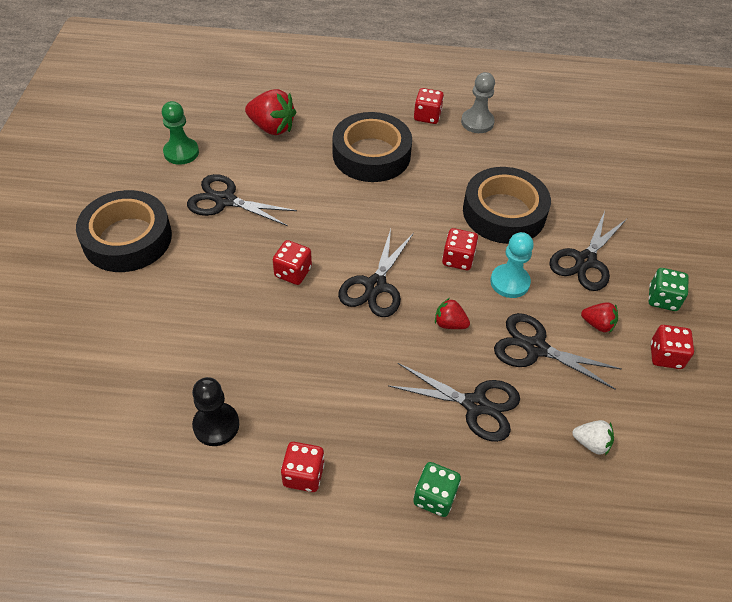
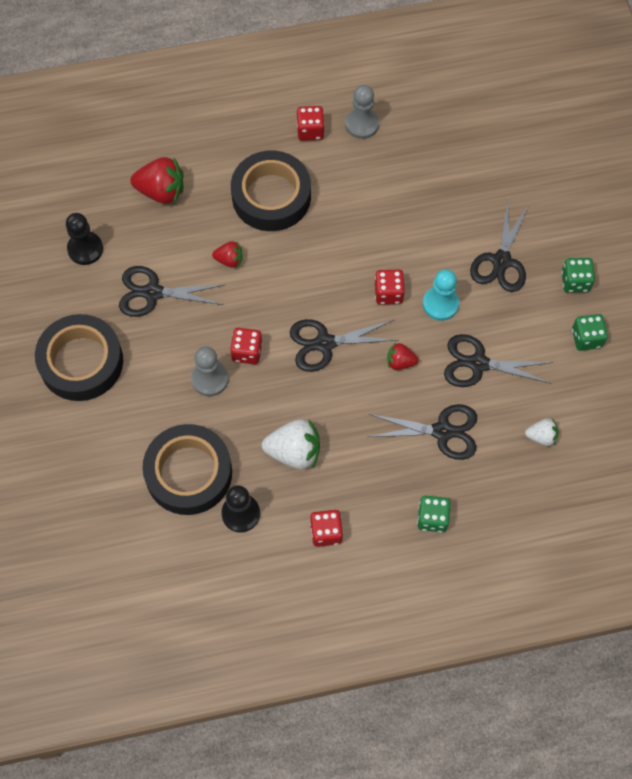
camera: 15 degrees left, 15 degrees up
green pawn [162,101,199,165] -> black pawn [66,213,103,265]
black scissors [338,229,414,317] -> black scissors turned 75 degrees clockwise [290,319,398,372]
black tape [463,167,551,244] -> black tape moved to [142,424,232,515]
red strawberry [581,302,618,333] -> red strawberry moved to [212,241,243,268]
red dice [651,325,694,369] -> green dice [572,314,608,351]
none -> grey pawn [191,346,229,396]
none -> white strawberry [262,419,320,470]

